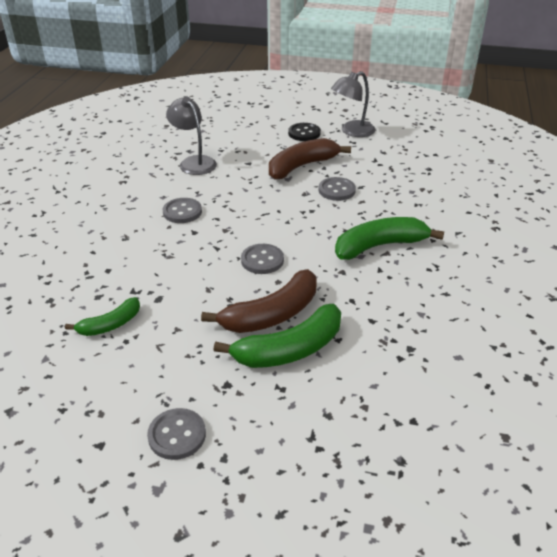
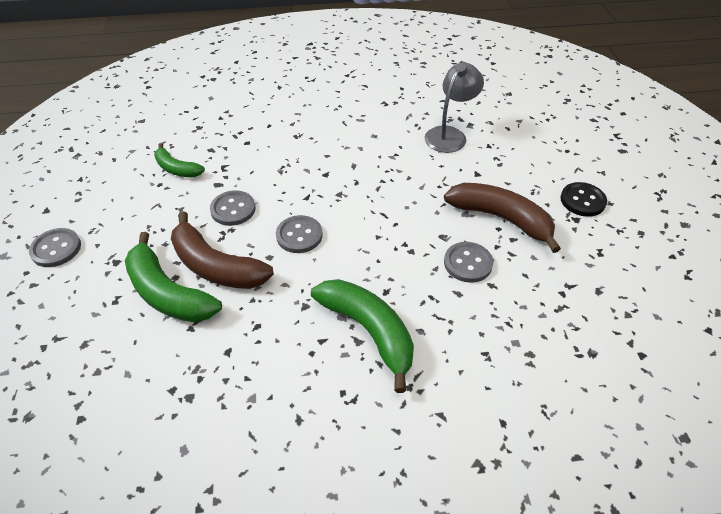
camera: 70 degrees right, 10 degrees up
grey button [163,198,202,223] -> grey button moved to [210,190,256,226]
grey lamp [331,71,375,137] -> none

